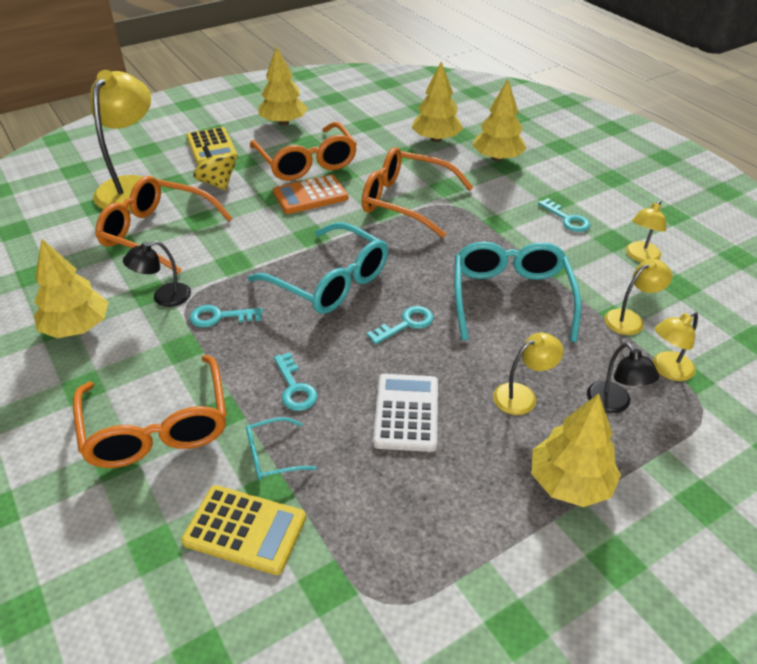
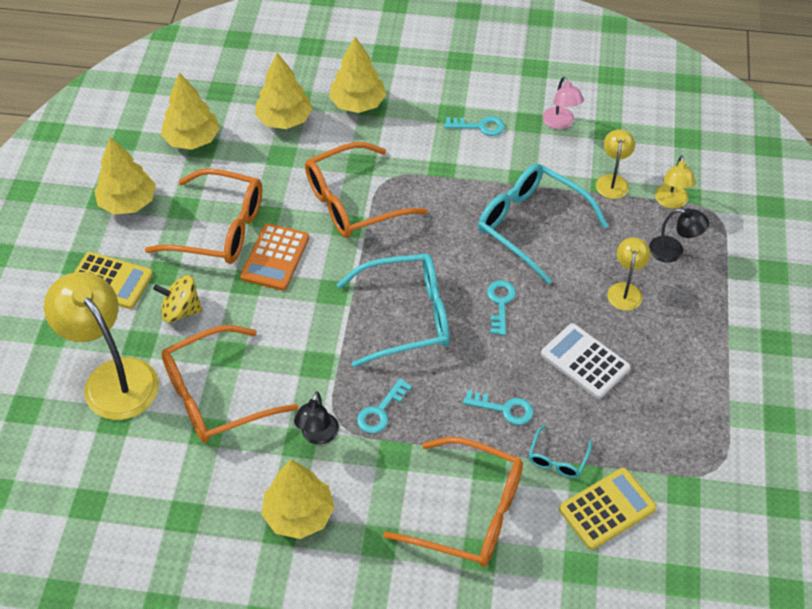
camera: 50 degrees left, 10 degrees up
yellow tree [532,393,621,507] -> yellow tree moved to [161,73,220,150]
yellow lamp [626,200,666,262] -> pink lamp [543,77,584,130]

